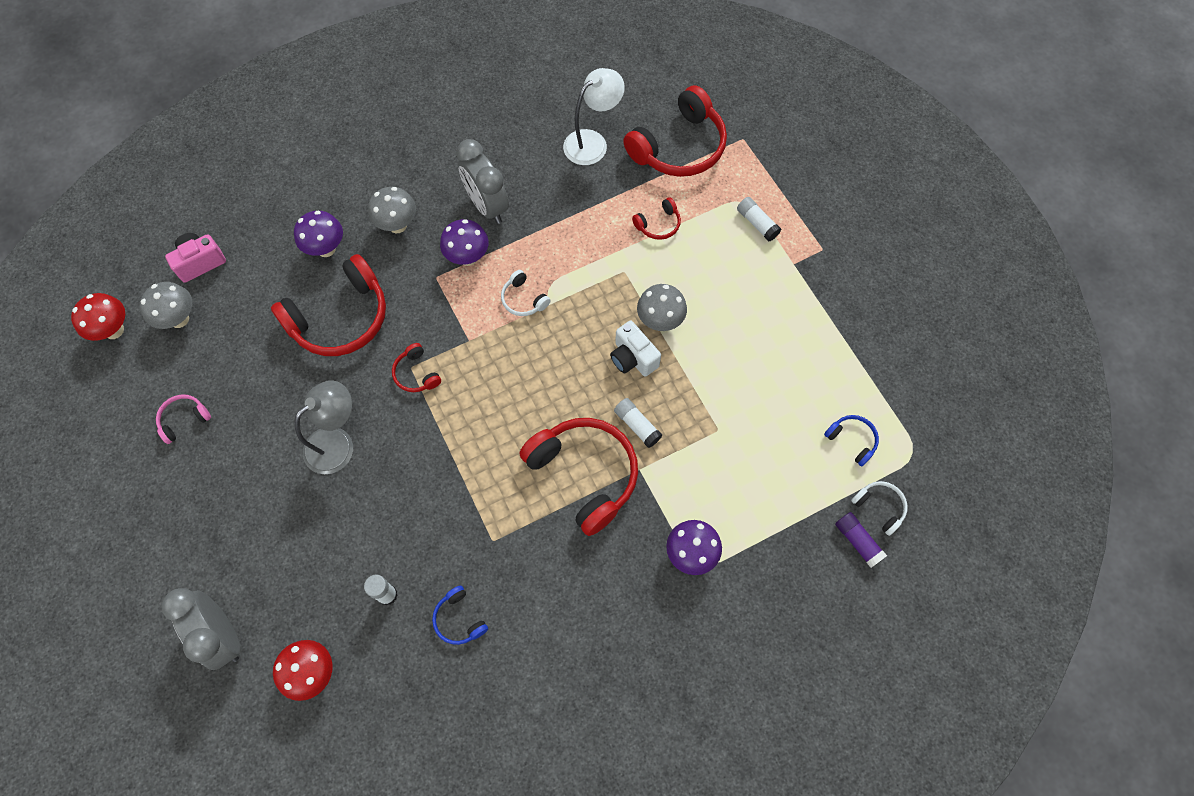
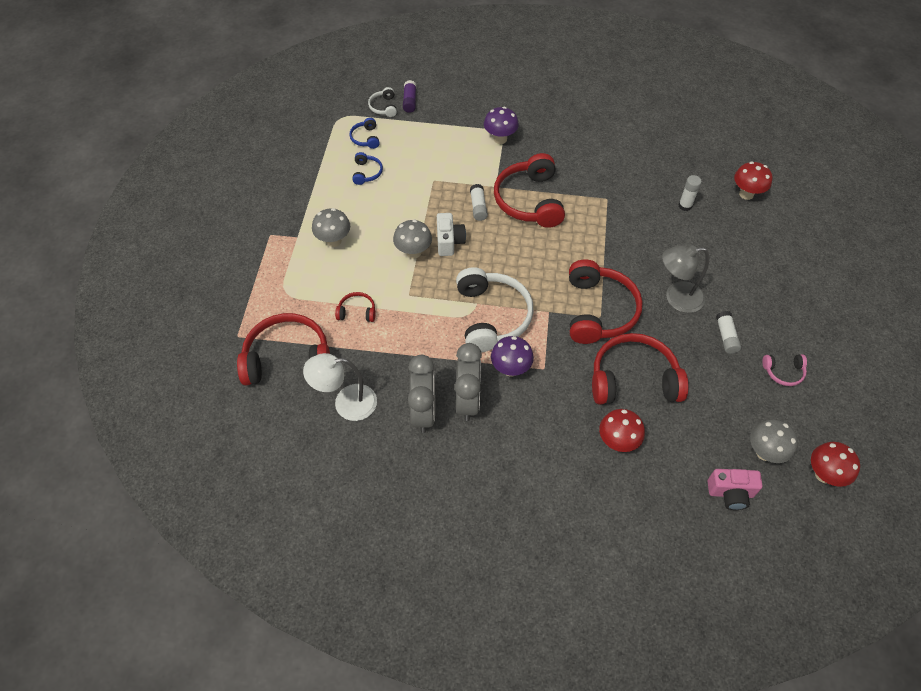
camera: 145 degrees left, 10 degrees down
grey clock [162,588,241,670] -> grey clock moved to [408,355,435,433]
purple mushroom [294,211,343,257] -> red mushroom [599,409,645,452]
grey mushroom [368,187,416,233] -> grey mushroom moved to [312,208,350,247]
red headphones [392,343,441,392] -> red headphones [569,259,643,344], size x2.19
blue headphones [432,585,488,645] -> blue headphones moved to [352,152,383,185]
white headphones [501,270,551,316] -> white headphones [456,267,534,352], size x2.19
white glue stick [737,197,781,242] -> white glue stick moved to [716,311,741,354]

